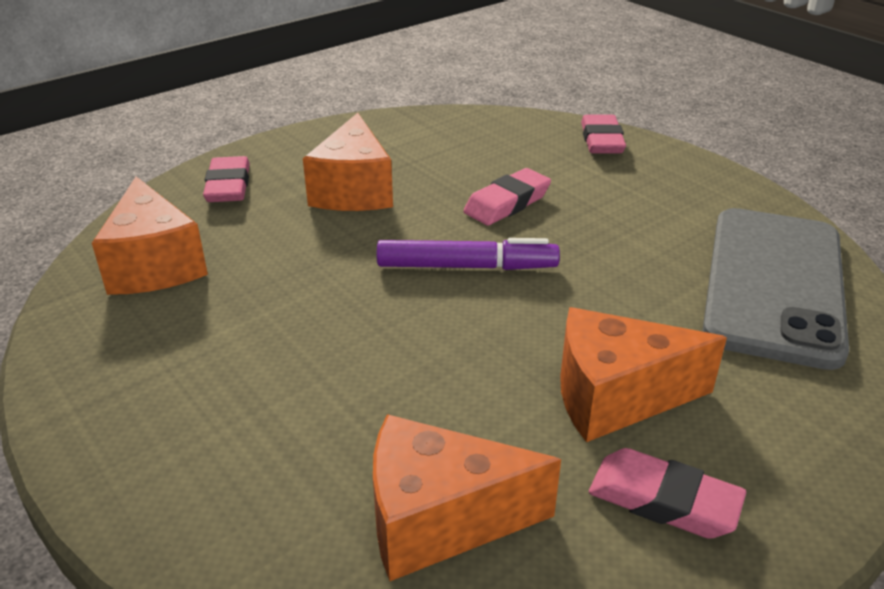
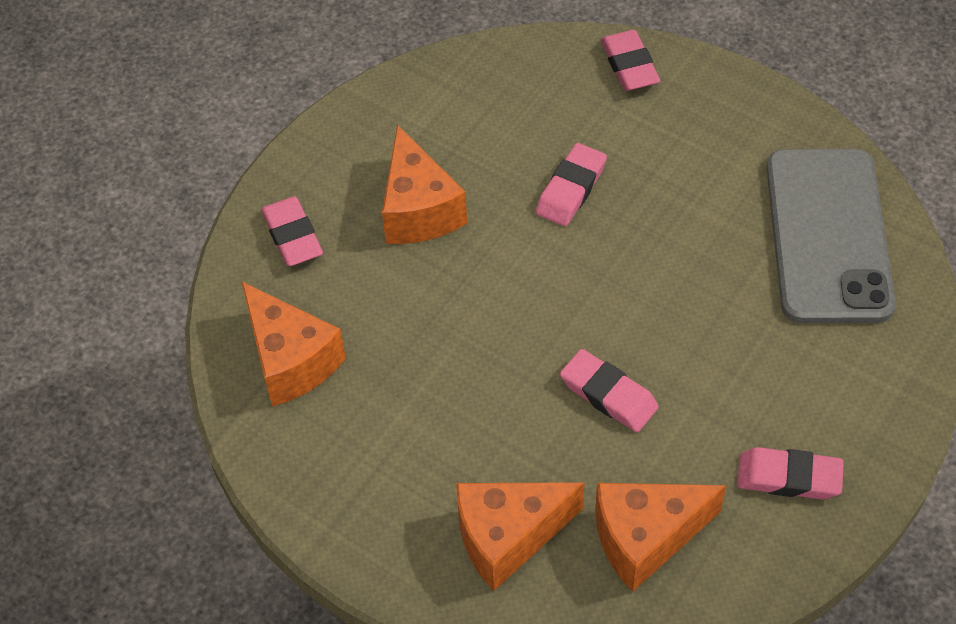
camera: 15 degrees left, 20 degrees up
purple marker [377,238,560,270] -> none
orange cheese [560,307,727,442] -> orange cheese moved to [456,482,584,591]
none -> pink eraser [560,349,659,432]

